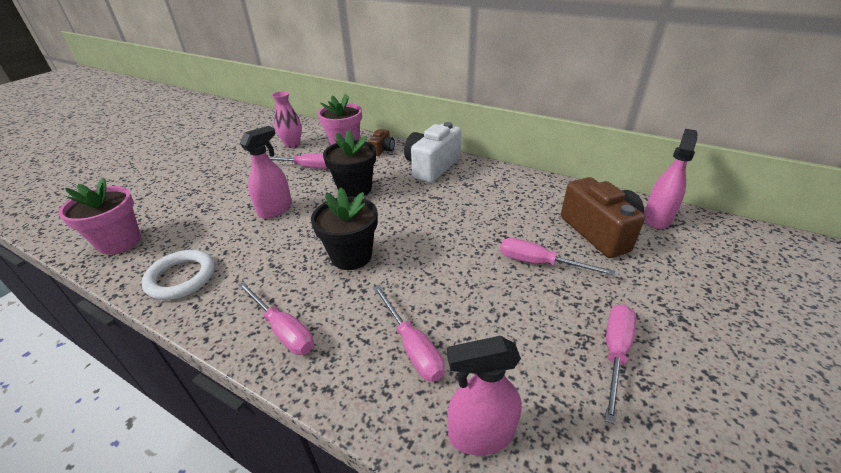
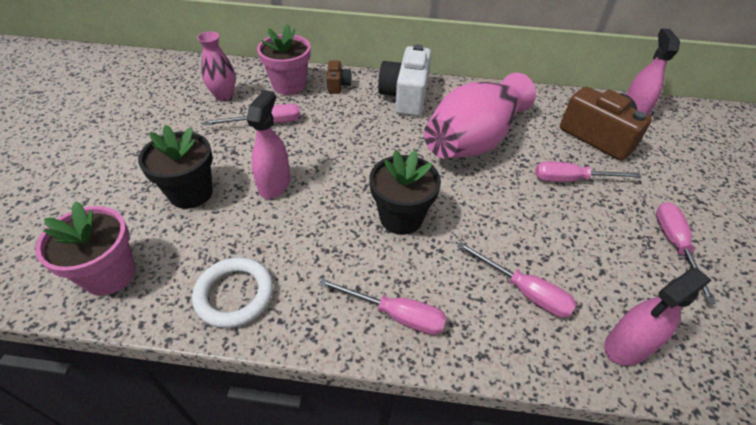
camera: 25 degrees left, 10 degrees up
black flower pot [323,130,376,197] -> black flower pot moved to [138,125,213,209]
none -> pink vase [424,73,536,159]

